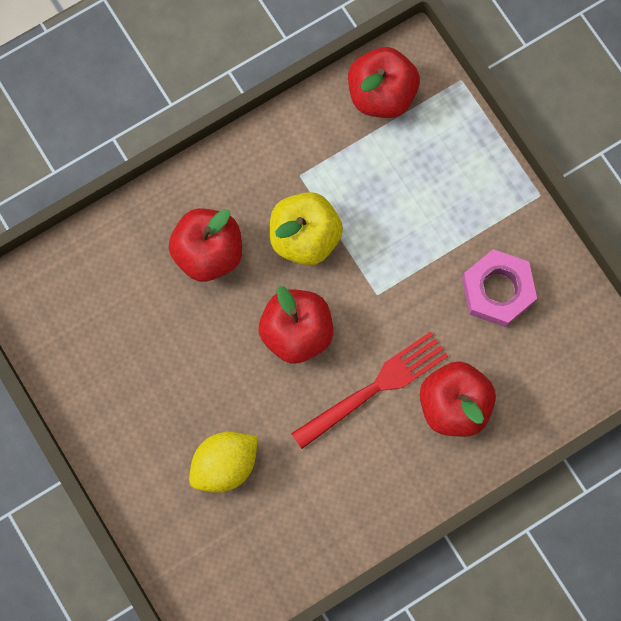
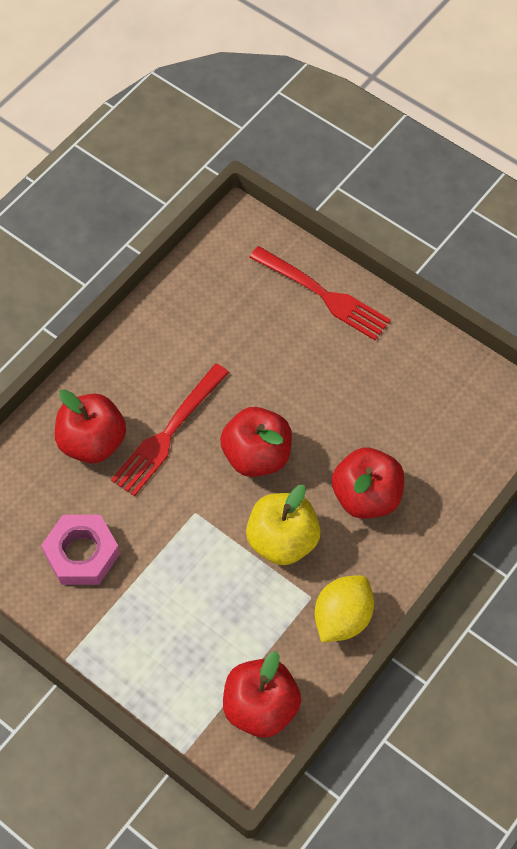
camera: 160 degrees right, 15 degrees down
yellow lemon [189,432,258,493] -> yellow lemon moved to [314,575,374,642]
none -> red fork [249,246,391,340]

